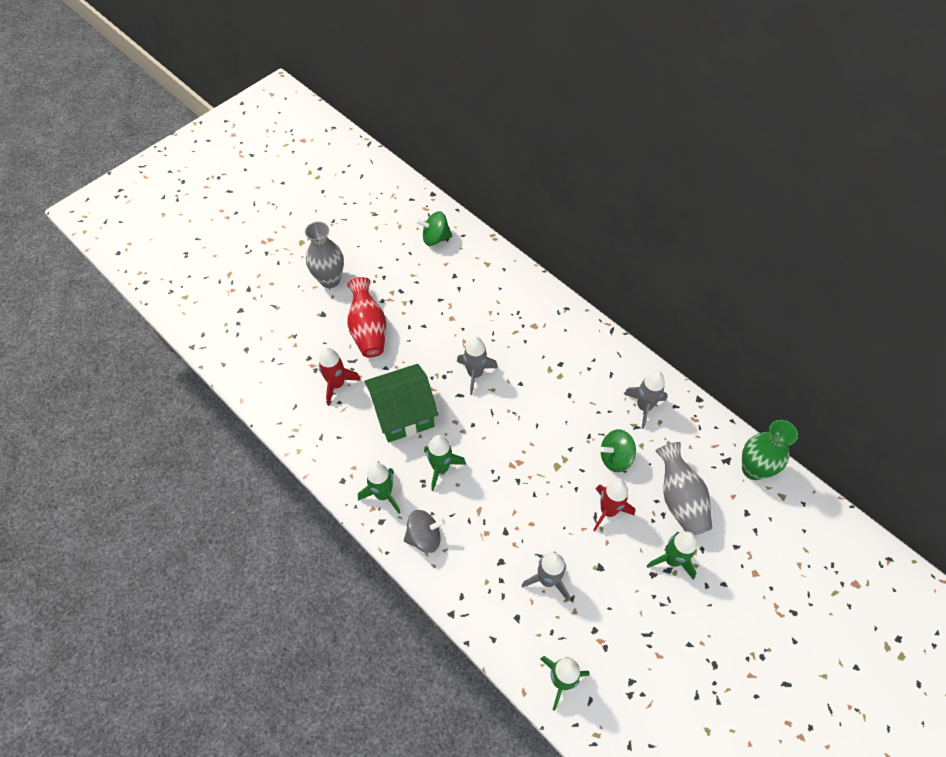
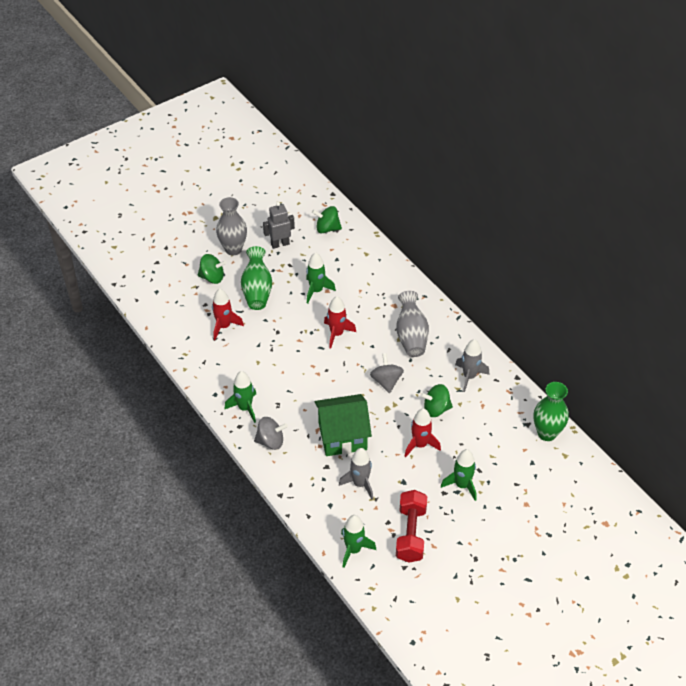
camera: 10 degrees right, 10 degrees down
red vase [347,277,386,357] -> green vase [241,246,272,310]
green house [365,364,438,442] -> green house moved to [314,394,372,456]
green rocket [424,435,466,491] -> green rocket moved to [306,253,336,304]
grey rocket [457,336,498,395] -> red rocket [324,296,356,349]
grey vase [655,442,712,535] -> grey vase moved to [396,291,429,357]
none -> green spinning top [198,254,227,284]
none -> grey robot [263,202,295,249]
none -> grey spinning top [370,353,404,393]
none -> red dumbbell [396,490,427,563]

